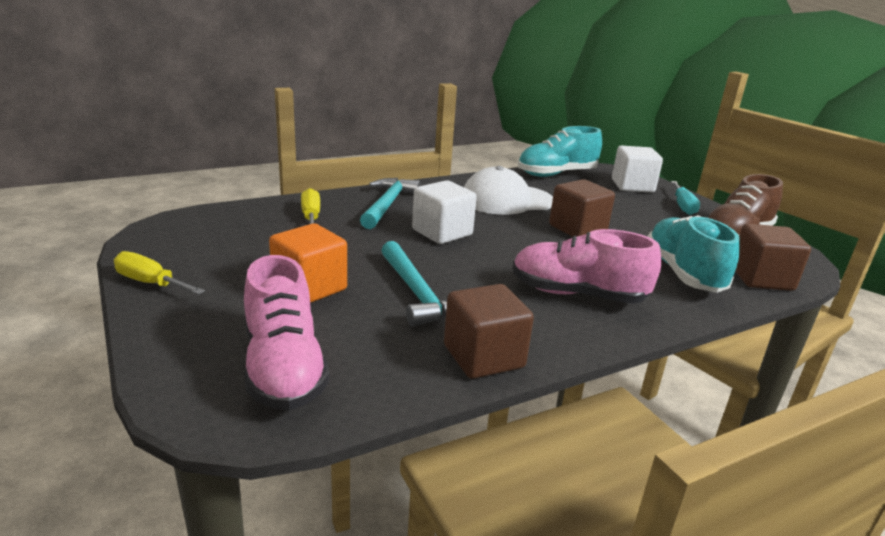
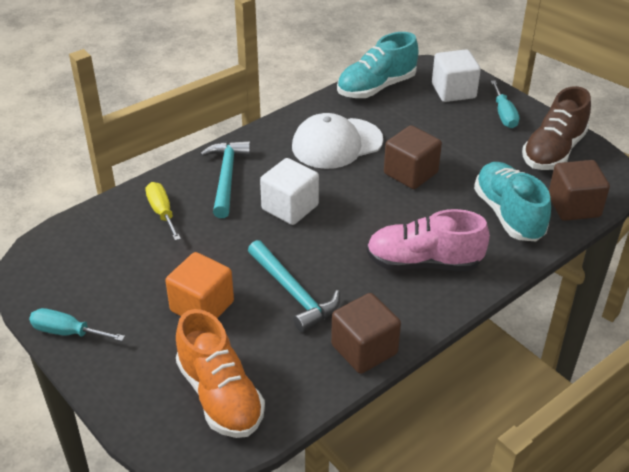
camera: 10 degrees left, 15 degrees up
yellow screwdriver [114,251,205,295] -> turquoise screwdriver [29,308,125,341]
pink shoe [244,255,330,411] -> orange shoe [176,309,265,438]

